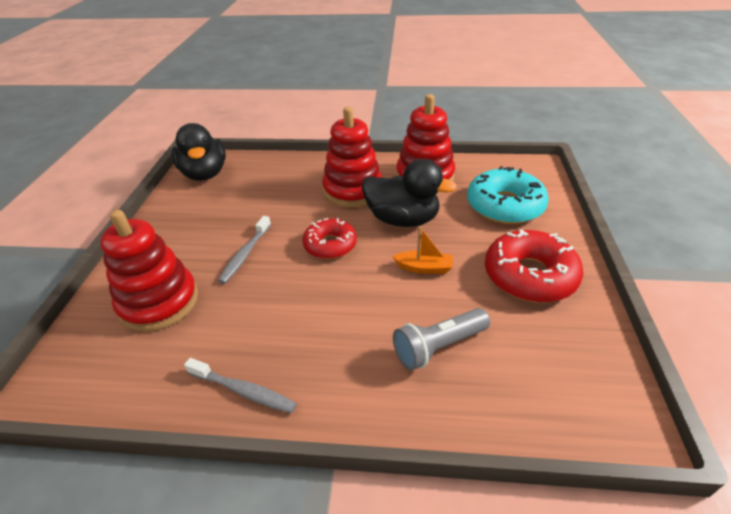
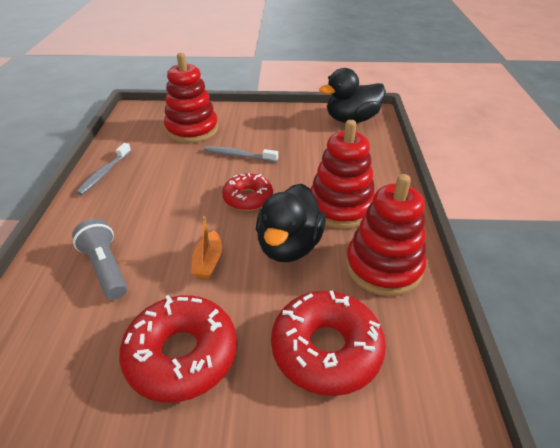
camera: 85 degrees right, 0 degrees up
turquoise donut [467,166,549,224] -> red donut [271,291,386,396]

